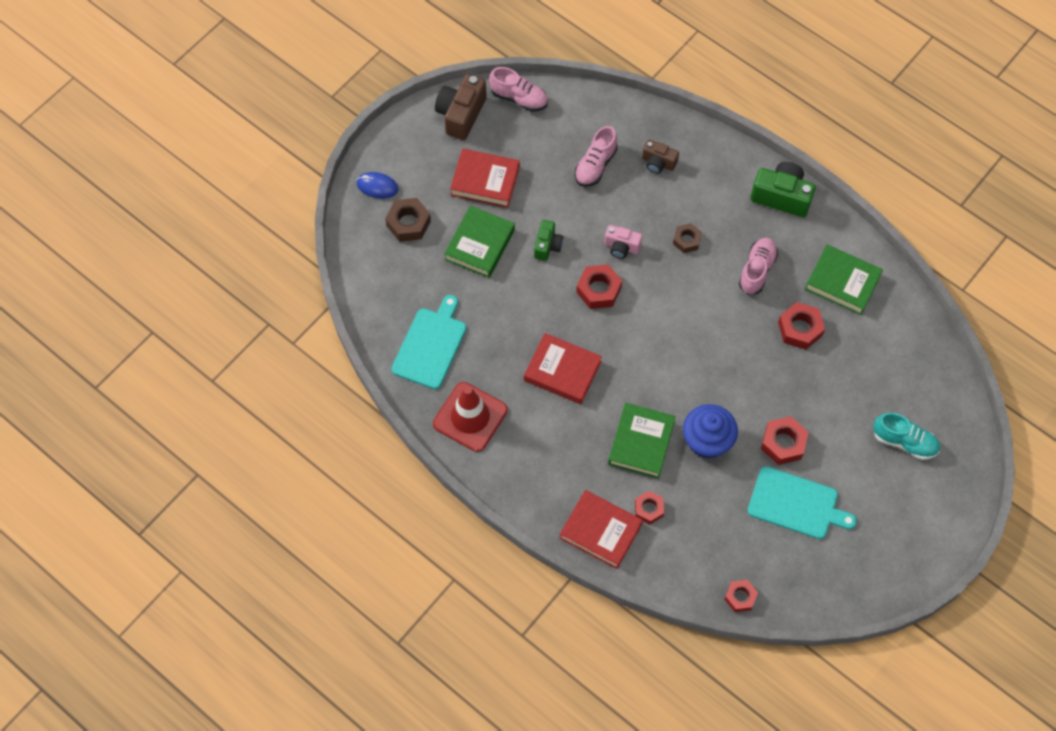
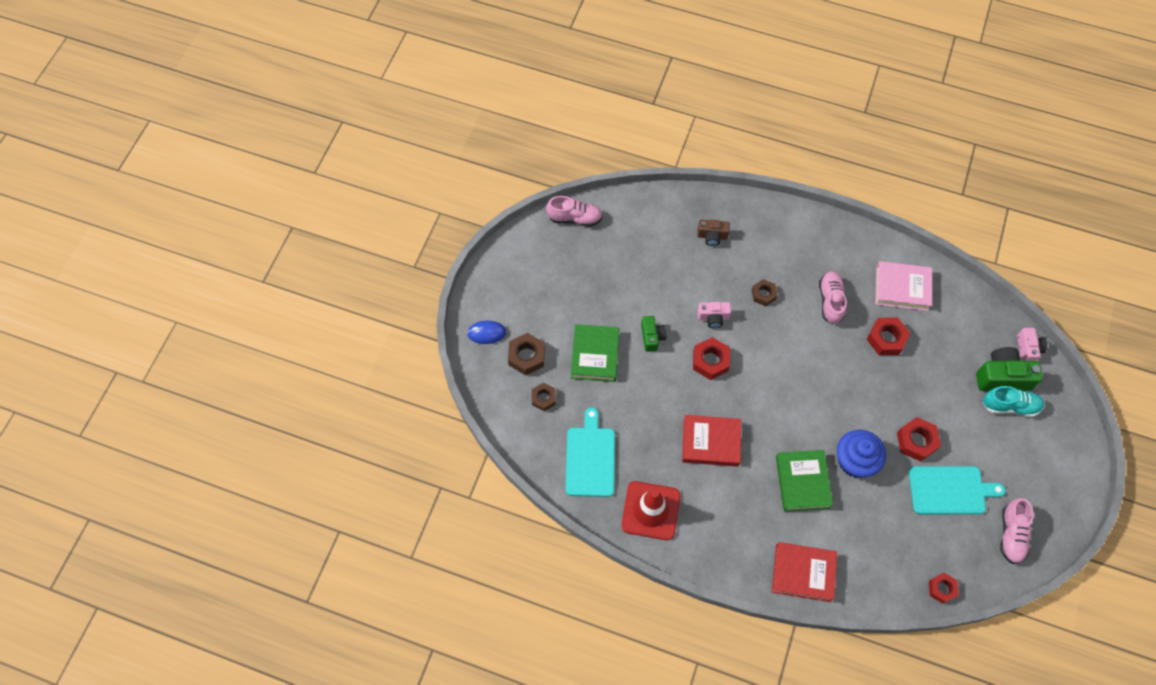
camera: 20 degrees left, 0 degrees up
brown camera [435,74,487,140] -> none
red book [450,149,520,208] -> none
pink shoe [575,126,618,187] -> pink shoe moved to [1000,498,1034,564]
red nut [635,491,664,524] -> none
green camera [750,162,816,217] -> green camera moved to [976,347,1043,391]
green book [805,245,883,315] -> pink book [875,261,932,311]
none -> brown nut [532,383,556,411]
none -> pink camera [1017,328,1047,361]

